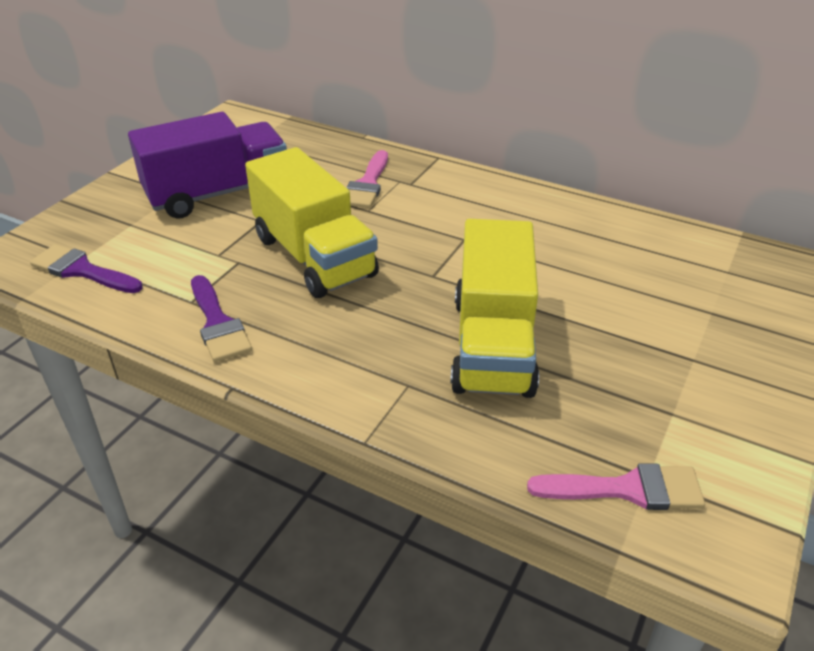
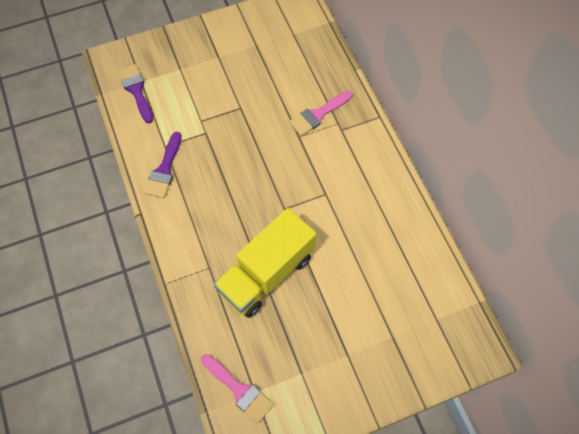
camera: 40 degrees right, 25 degrees up
purple truck [128,112,287,219] -> none
yellow truck [245,147,379,298] -> none

